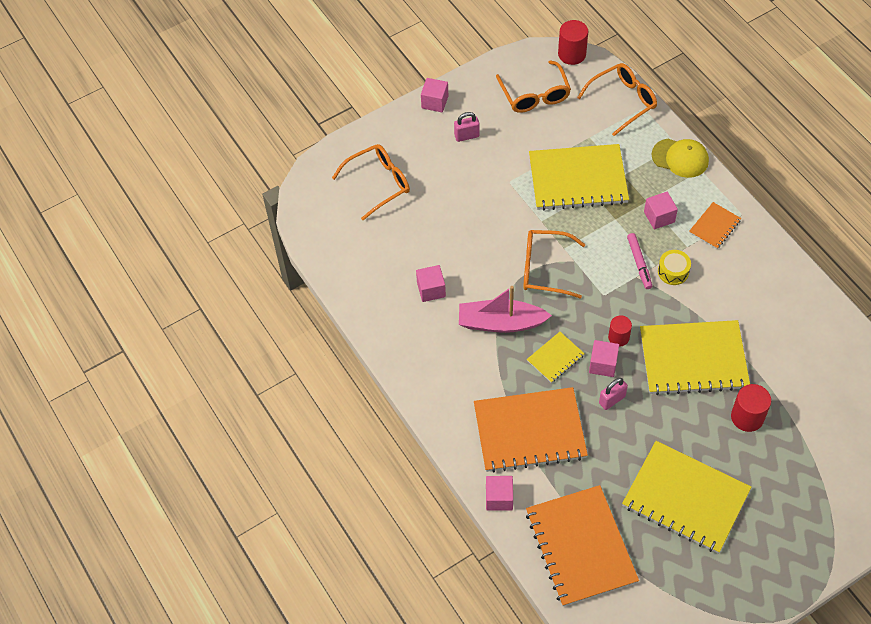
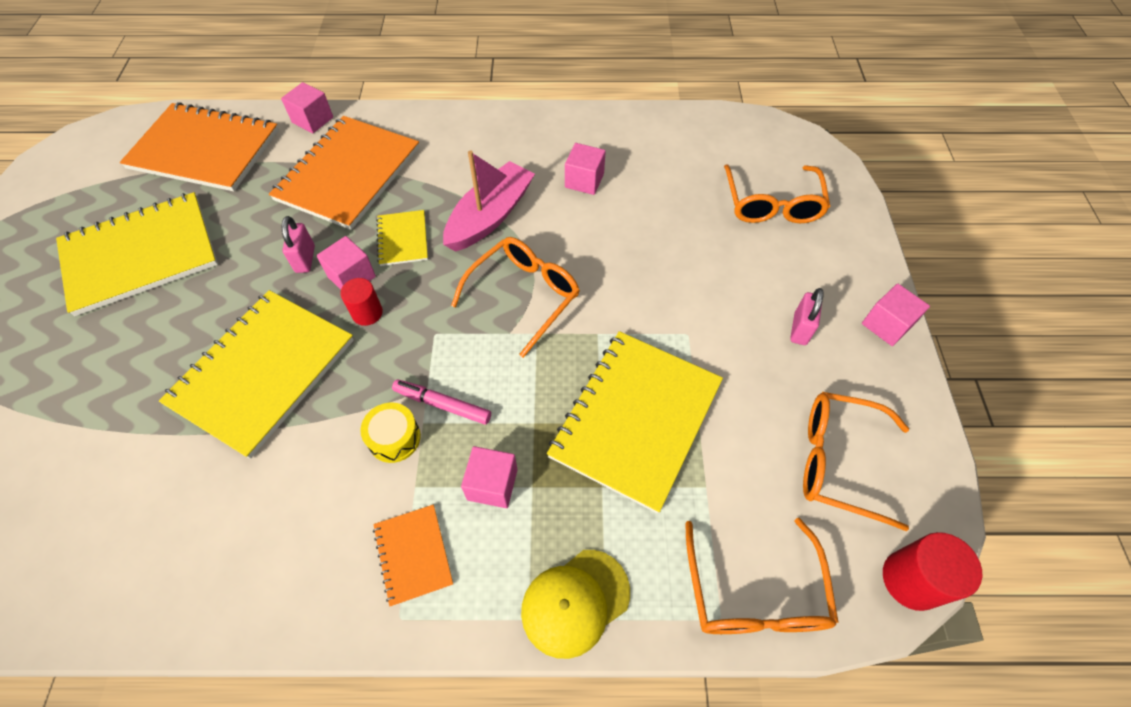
camera: 120 degrees right, 0 degrees up
red cylinder [731,384,771,432] -> none

